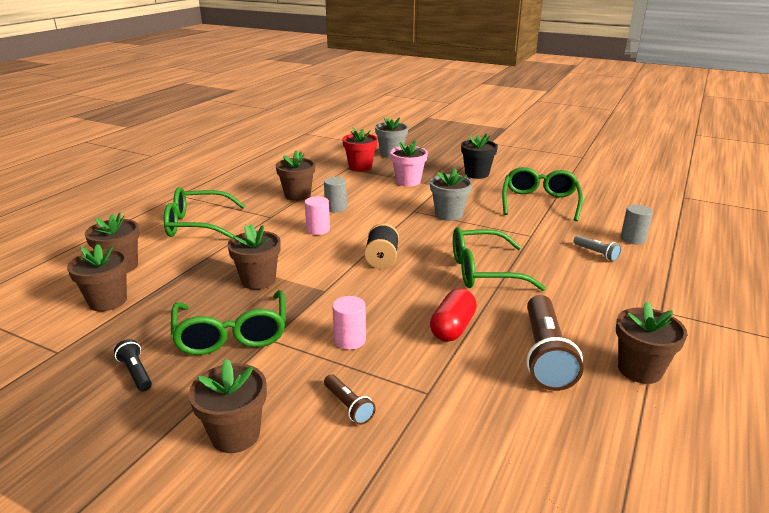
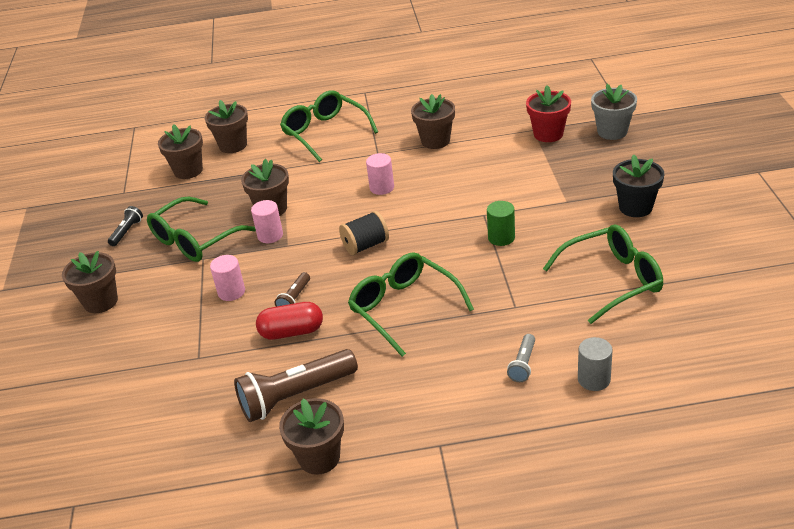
camera: 60 degrees right, 10 degrees up
grey cylinder [324,177,347,212] -> none
brown flashlight [324,374,376,425] -> brown flashlight moved to [275,272,310,307]
pink flower pot [390,140,428,187] -> none
grey flower pot [430,168,472,221] -> green cylinder [487,201,515,246]
none -> pink cylinder [251,200,283,243]

